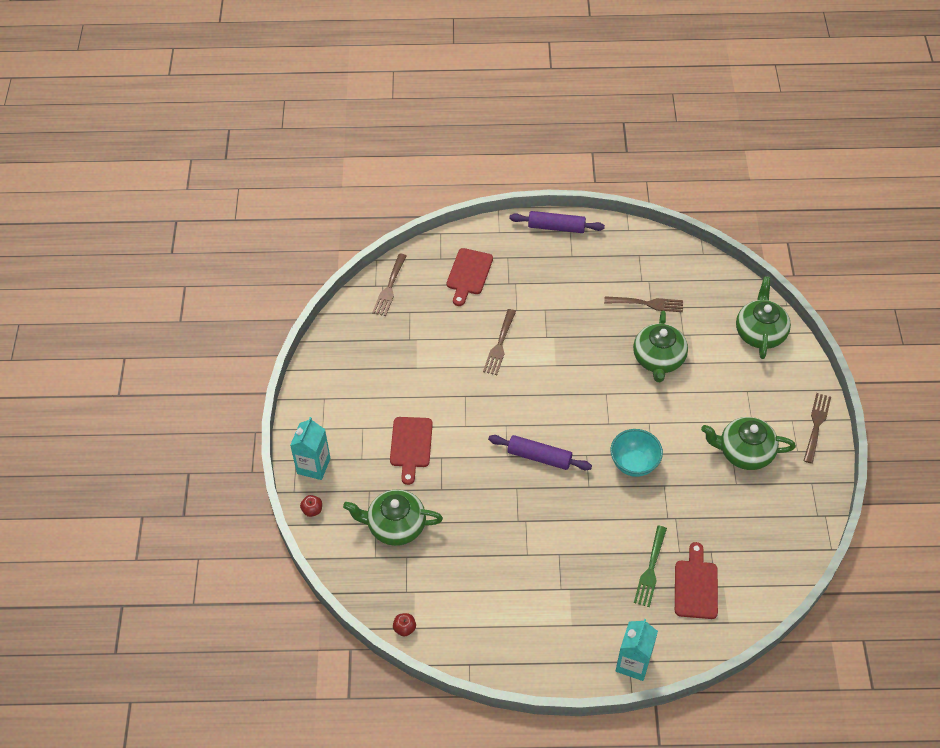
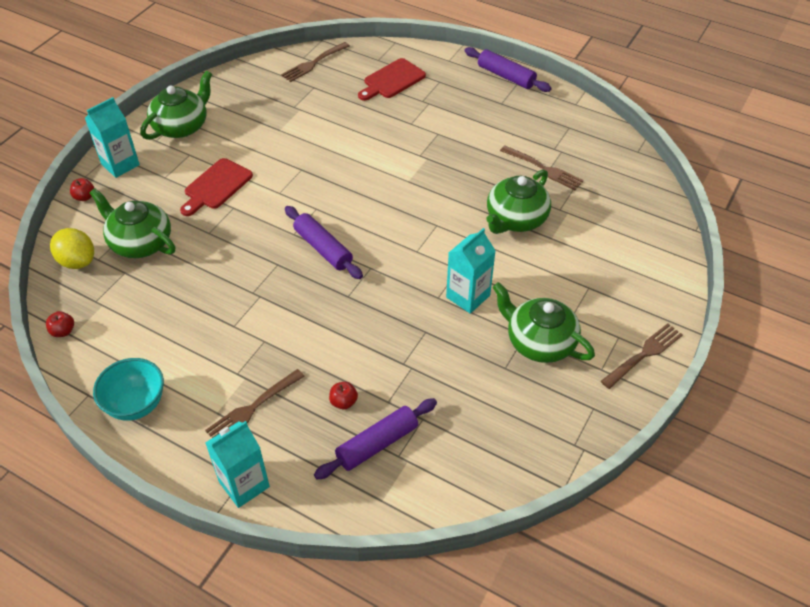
camera: 30 degrees right, 5 degrees down
brown fork [483,309,516,375] -> brown fork moved to [205,369,305,438]
turquoise bowl [611,429,663,477] -> turquoise bowl moved to [93,358,164,421]
green fork [634,525,667,607] -> red apple [329,382,358,409]
red cutting board [675,542,718,619] -> purple rolling pin [314,398,437,480]
green teapot [736,276,791,359] -> green teapot moved to [140,71,212,140]
none -> yellow lemon [50,228,94,269]
none -> turquoise carton [446,228,496,314]

